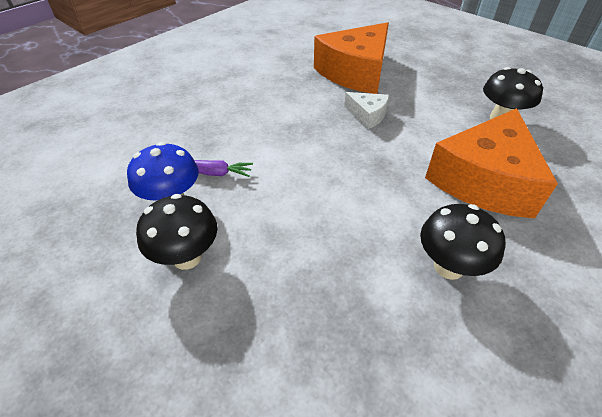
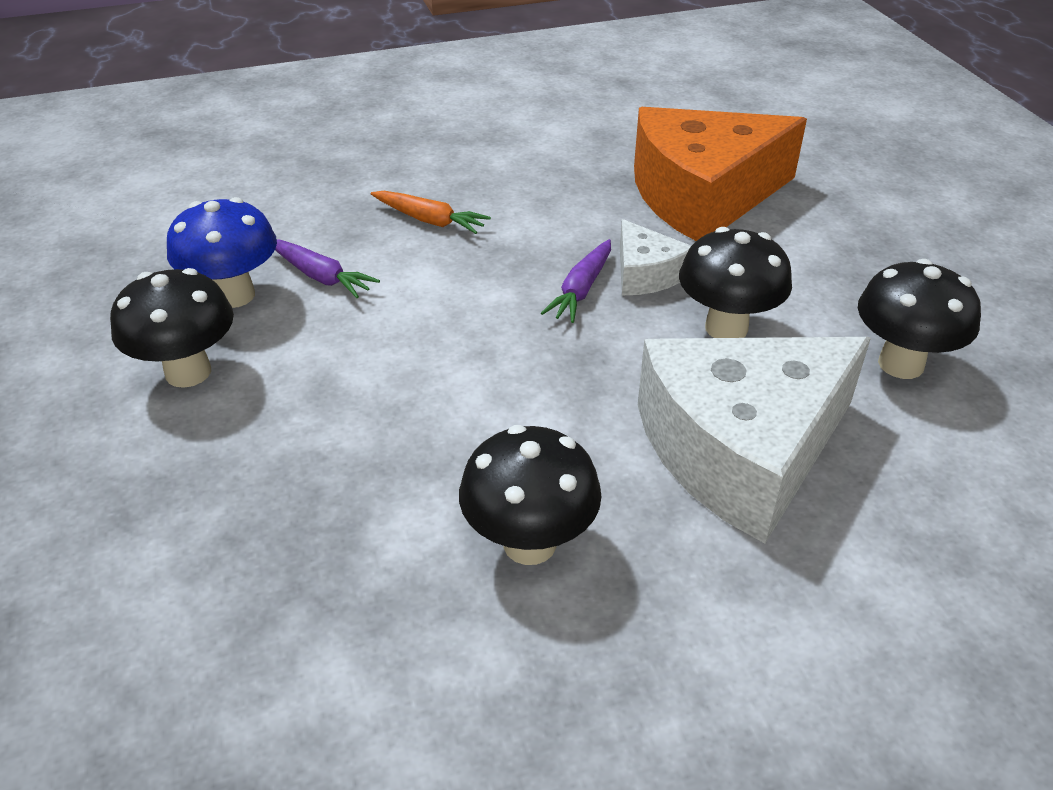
camera: 30 degrees right, 5 degrees down
orange cheese [425,108,558,219] -> white cheese [638,337,871,543]
none -> orange carrot [371,191,491,234]
none -> purple carrot [541,239,611,323]
none -> black mushroom [679,227,792,338]

